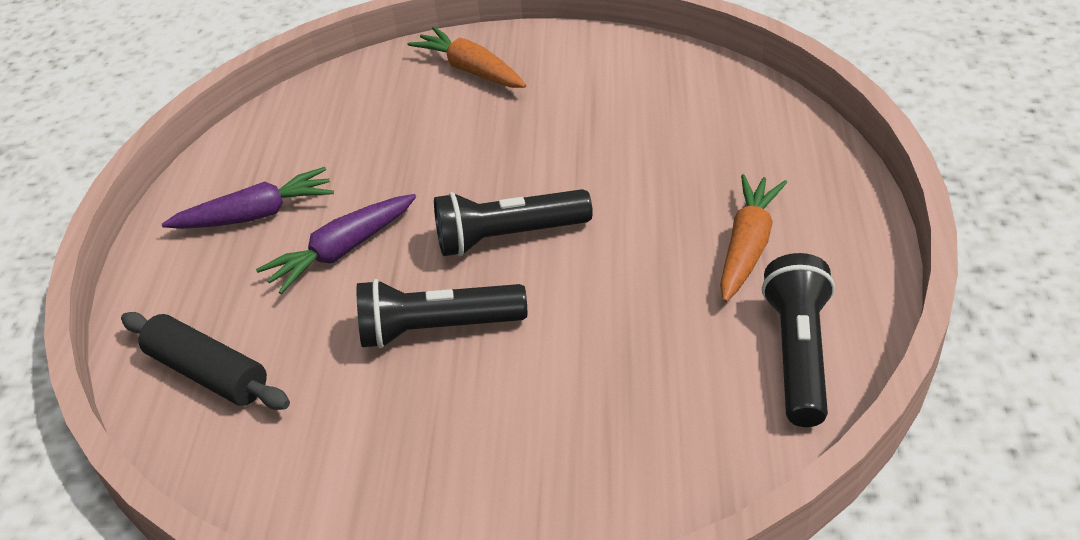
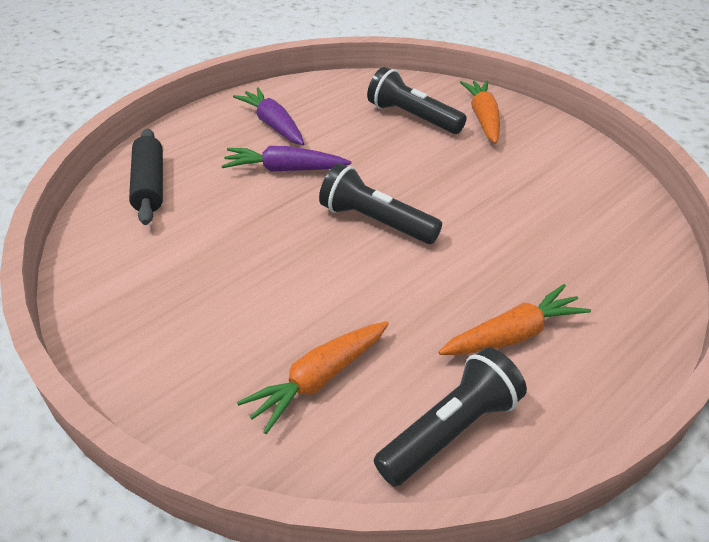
camera: 40 degrees right, 0 degrees up
purple carrot [162,167,334,229] -> purple carrot turned 150 degrees counterclockwise [233,87,304,145]
black flashlight [357,279,527,349] -> black flashlight moved to [367,67,467,134]
none -> orange carrot [237,322,389,434]

